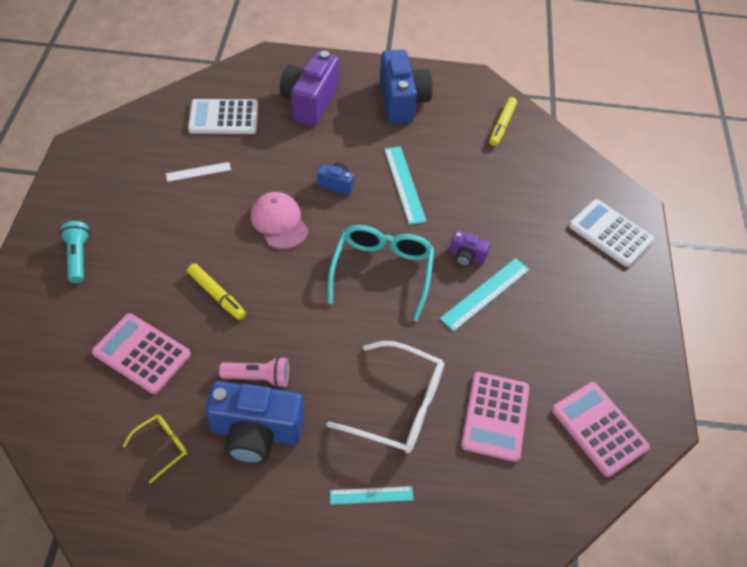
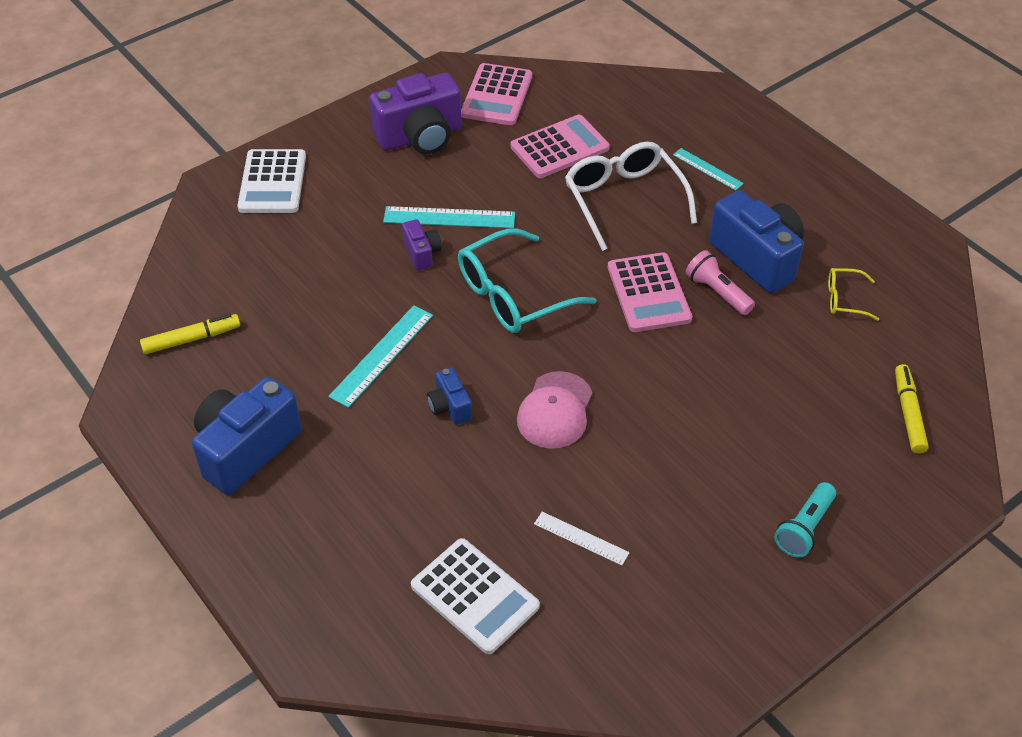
camera: 130 degrees left, 5 degrees down
pink calculator [92,313,191,394] -> pink calculator moved to [608,252,692,332]
yellow marker [187,263,246,320] -> yellow marker moved to [895,364,928,454]
purple camera [280,51,339,126] -> purple camera moved to [369,73,462,154]

